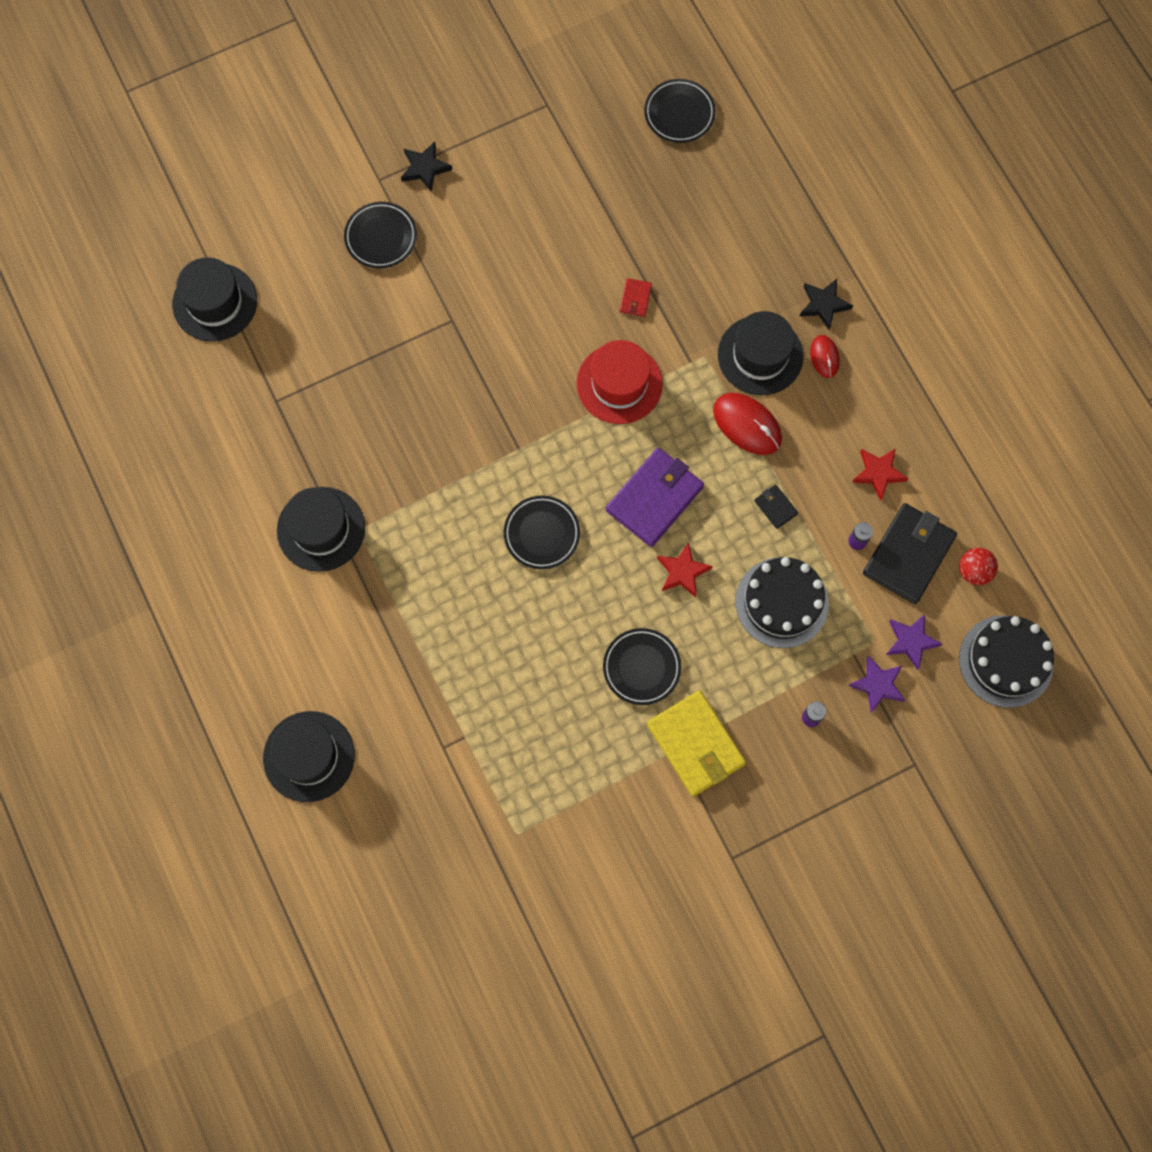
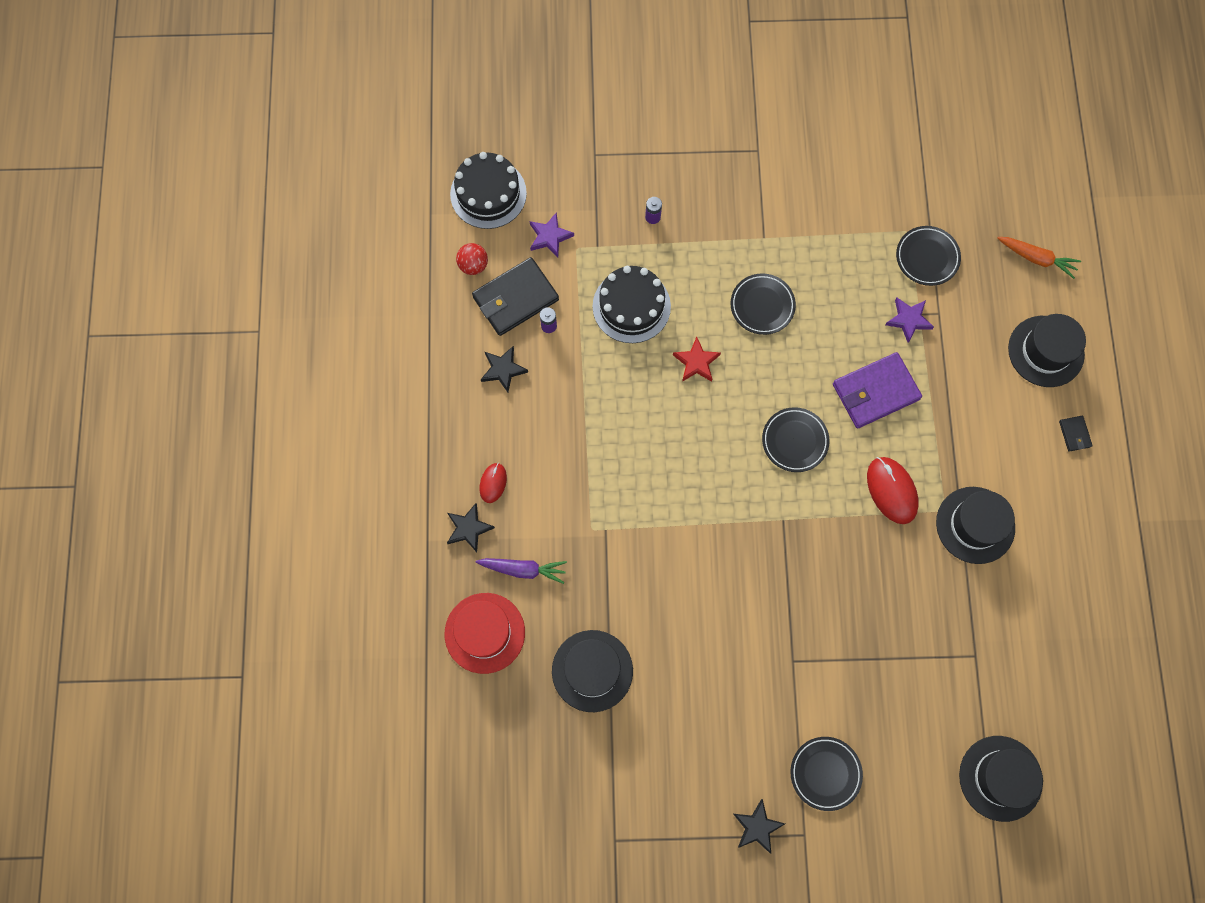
camera: 155 degrees left, 0 degrees up
red hat [577,340,663,424] -> red hat moved to [445,593,525,674]
purple wallet [606,448,704,547] -> purple wallet moved to [833,352,922,429]
red wallet [620,278,652,317] -> none
black plate [644,79,716,143] -> black plate moved to [896,226,961,286]
yellow wallet [647,690,746,796] -> none
red mouse [713,393,782,455] -> red mouse moved to [867,457,919,524]
black hat [718,311,803,395] -> black hat moved to [552,630,633,712]
black wallet [754,485,798,529] -> black wallet moved to [1059,416,1093,452]
purple star [849,656,905,713] -> purple star moved to [885,298,934,343]
red star [852,448,908,501] -> black star [481,346,528,392]
none -> purple carrot [476,558,567,584]
none -> orange carrot [997,237,1081,279]

